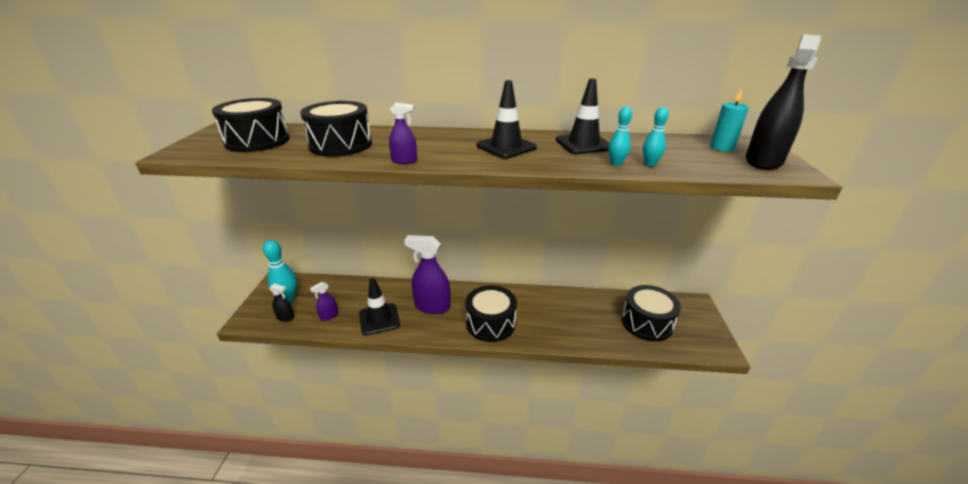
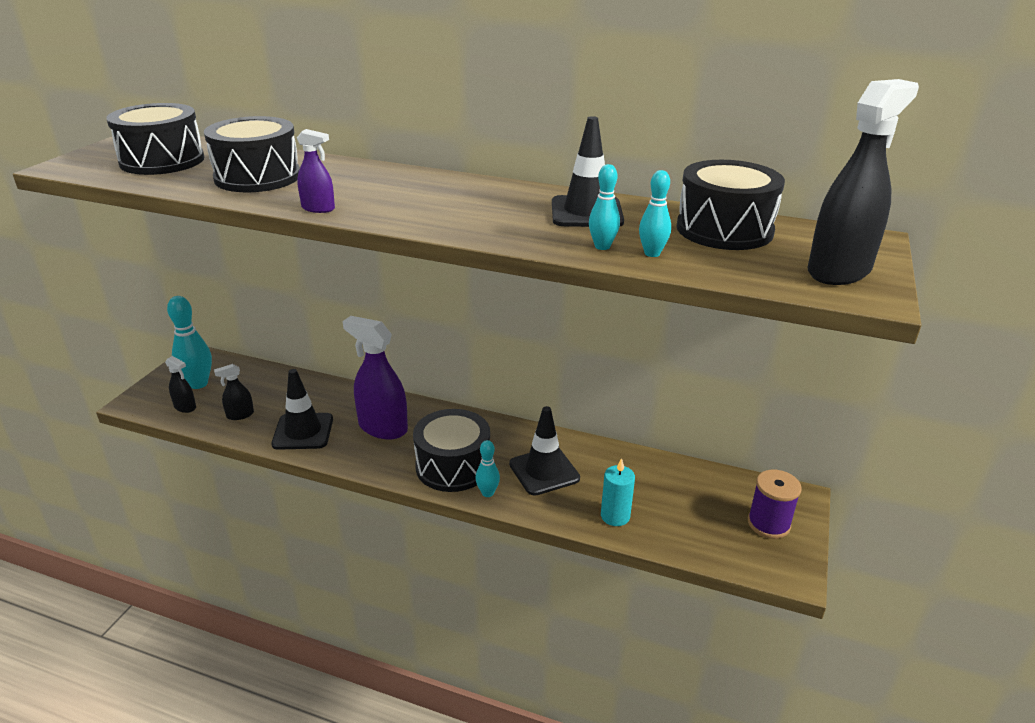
camera: 15 degrees right, 0 degrees up
purple spray bottle [310,282,338,321] -> black spray bottle [214,364,254,420]
black traffic cone [476,80,537,159] -> black traffic cone moved to [509,406,580,496]
black drum [622,285,681,341] -> black drum moved to [676,160,785,250]
turquoise candle [710,89,749,152] -> turquoise candle moved to [601,458,635,526]
none -> turquoise bowling pin [475,440,500,497]
none -> purple spool [748,470,802,539]

